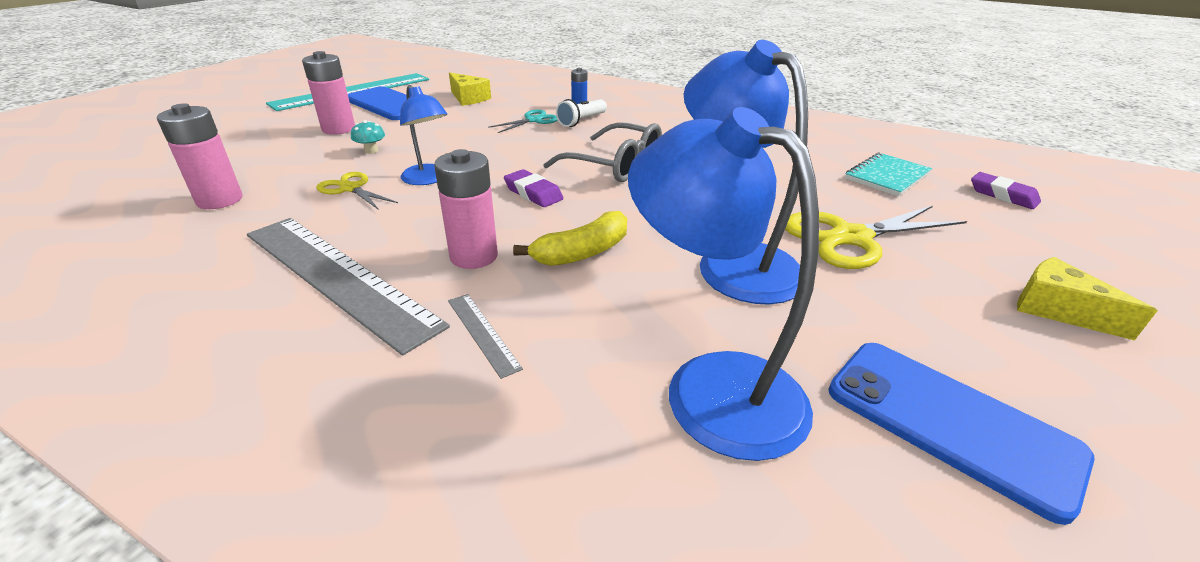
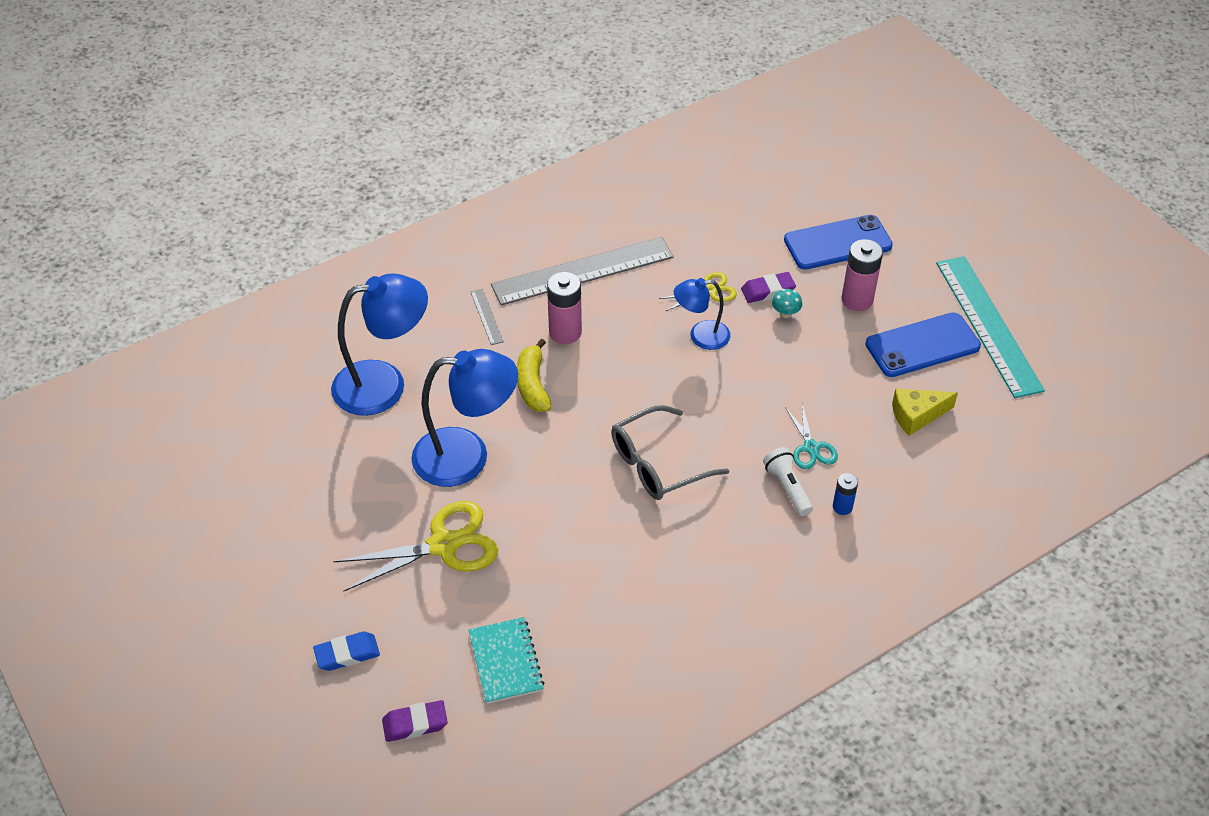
camera: 120 degrees right, 15 degrees up
pink battery [157,104,242,209] -> none
grey ruler [448,294,523,379] -> grey ruler turned 75 degrees clockwise [471,289,504,345]
purple eraser [504,169,564,207] -> purple eraser moved to [741,272,796,303]
yellow scissors [785,205,967,269] -> yellow scissors turned 60 degrees clockwise [333,501,498,592]
blue phone [828,343,1095,525] -> blue phone moved to [784,215,893,270]
yellow cheese [1017,257,1158,340] -> none
none -> blue eraser [313,632,380,671]

